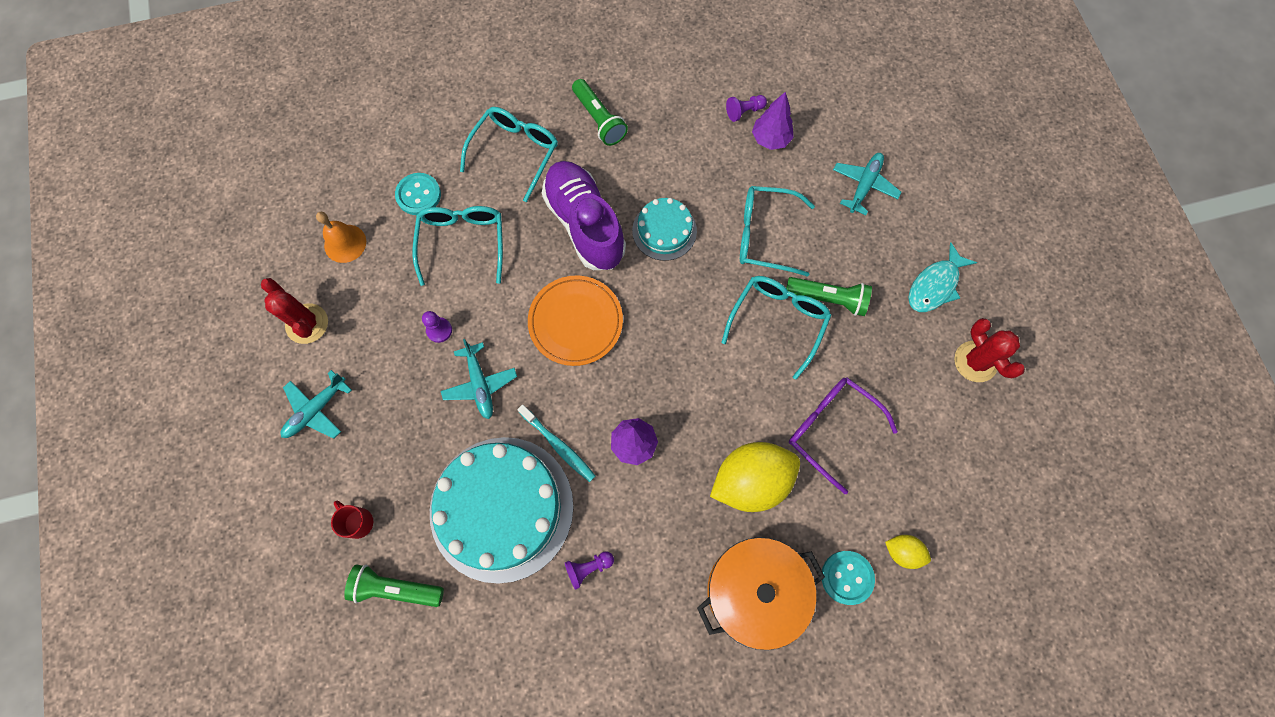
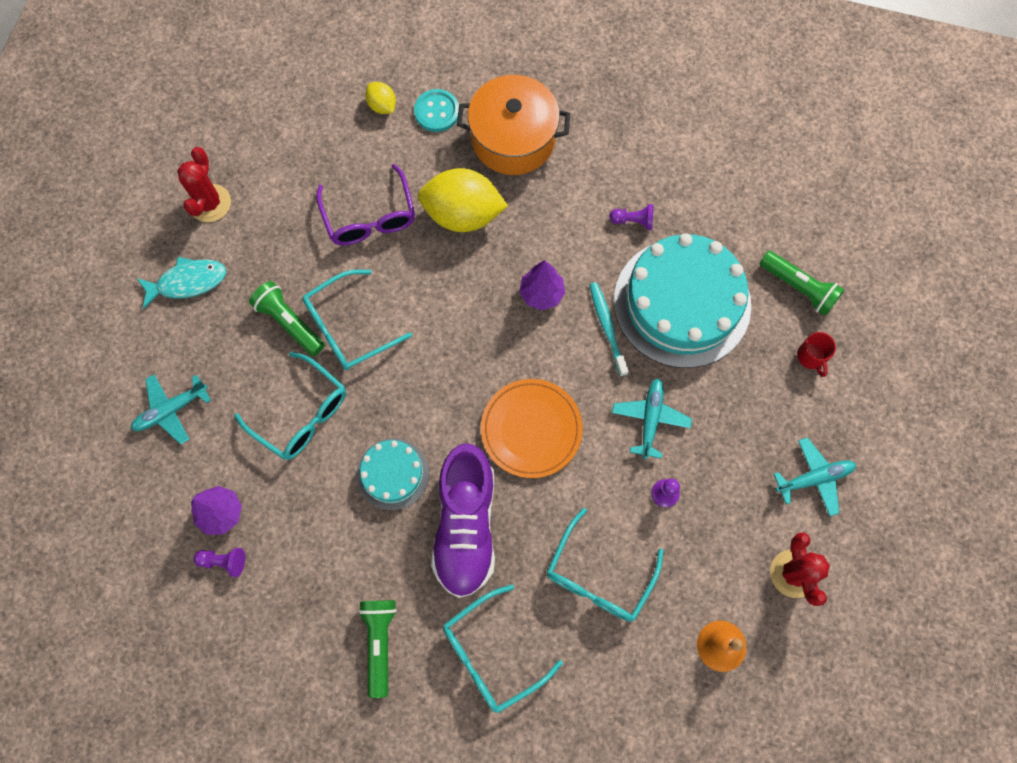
camera: 150 degrees left, 0 degrees up
turquoise button [395,173,441,215] -> none

